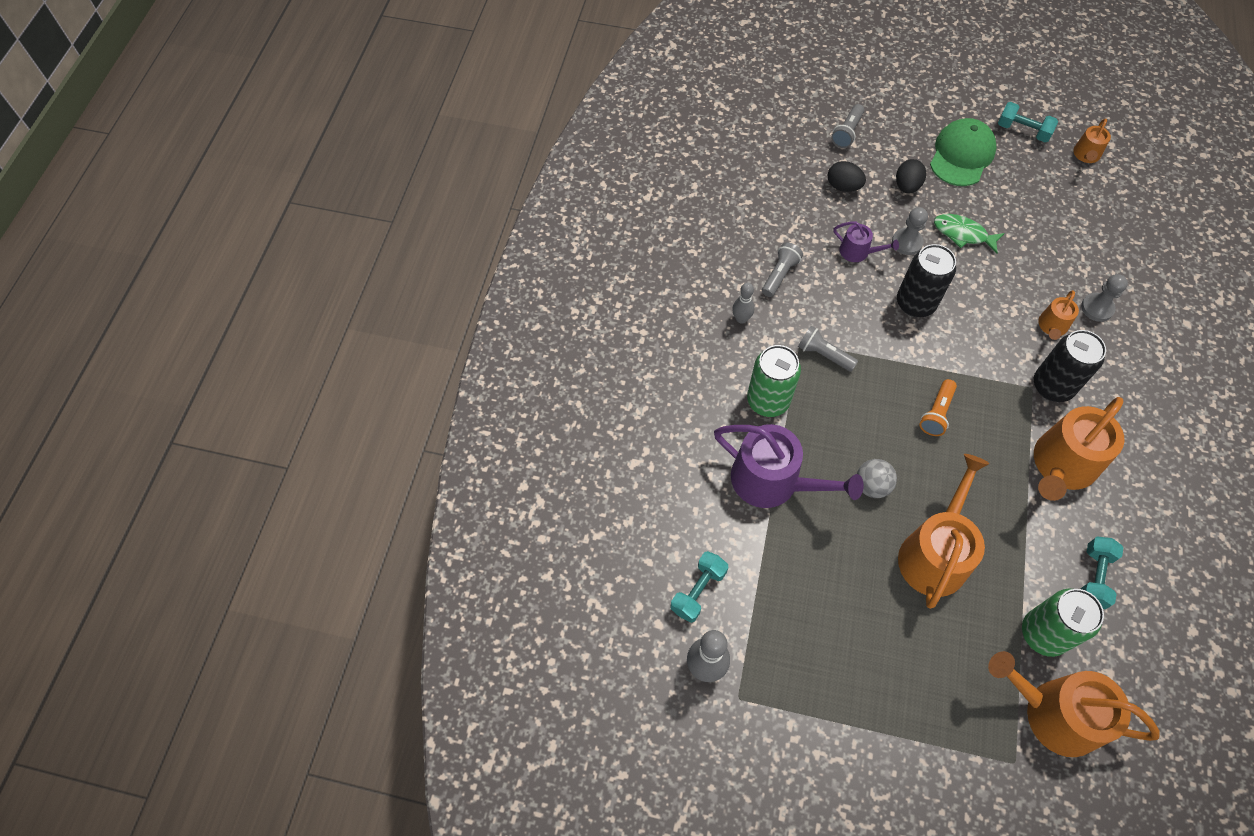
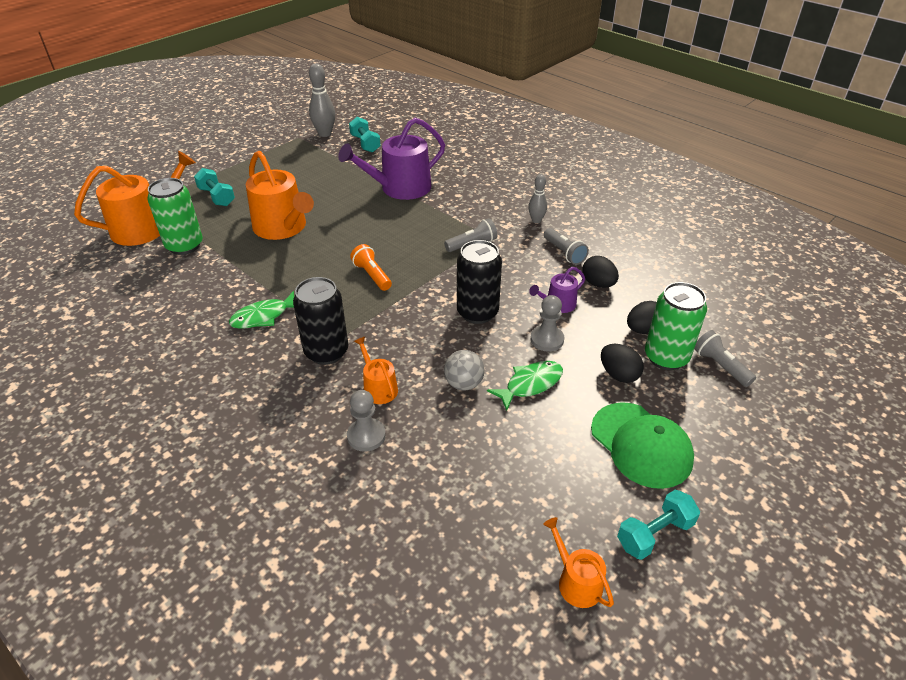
camera: 120 degrees right, 20 degrees down
green can [747,345,801,417] -> green can moved to [645,282,707,370]
grey ball [857,459,897,498] -> grey ball moved to [444,350,485,391]
orange watering can [1034,397,1125,501] -> green fish [229,291,294,329]
turquoise dumbbell [1081,536,1124,609] -> turquoise dumbbell moved to [194,168,235,206]
none -> black egg [582,256,619,288]

